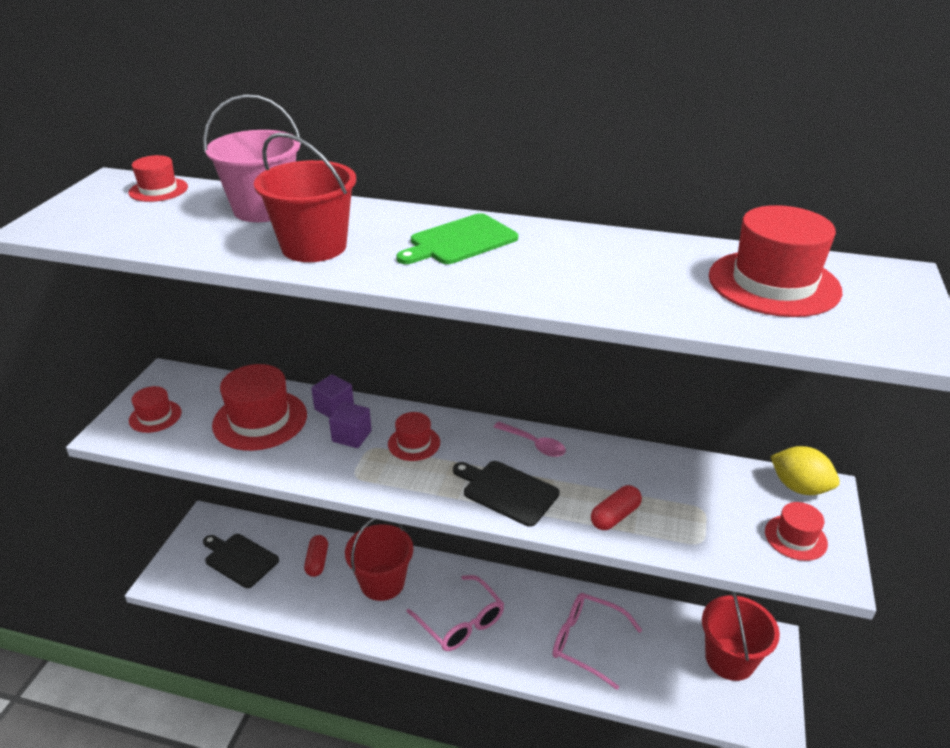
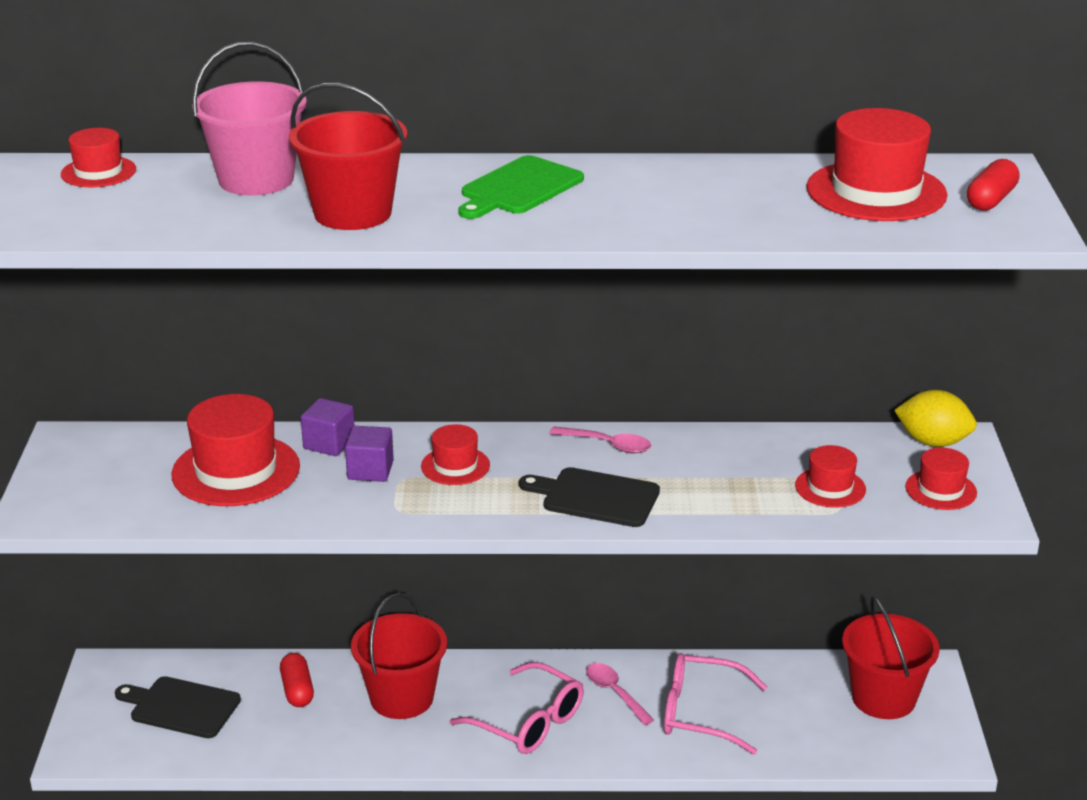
camera: 15 degrees left, 5 degrees down
red hat [129,386,181,433] -> red hat moved to [795,445,866,508]
red capsule [591,485,642,530] -> red capsule moved to [967,159,1020,211]
none -> pink spoon [586,663,654,725]

